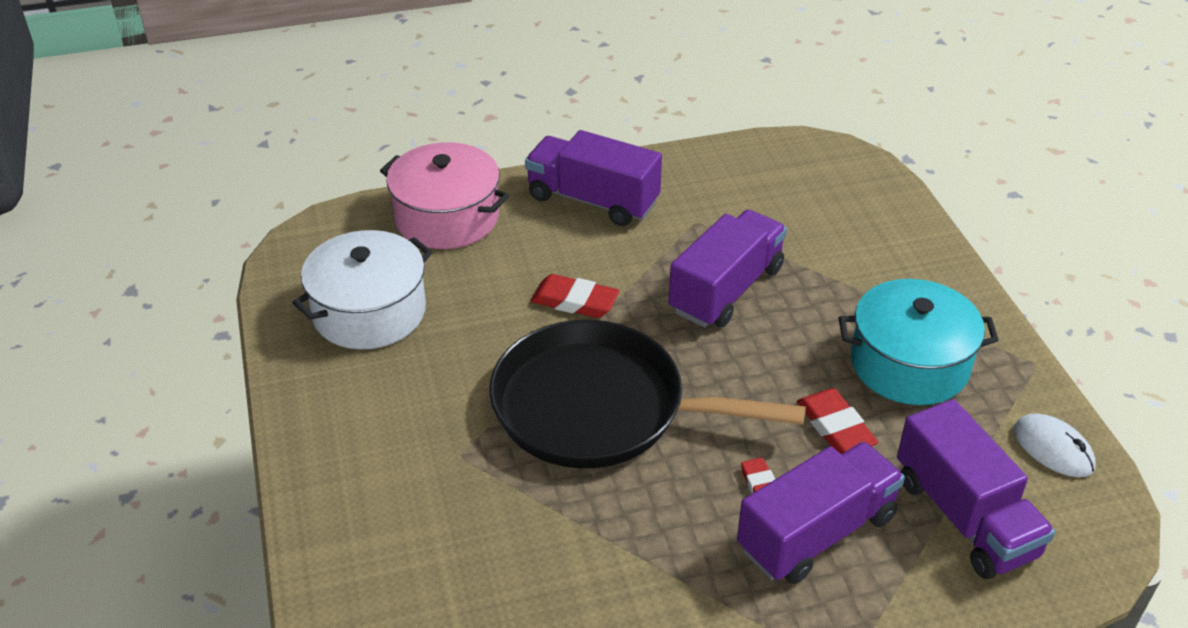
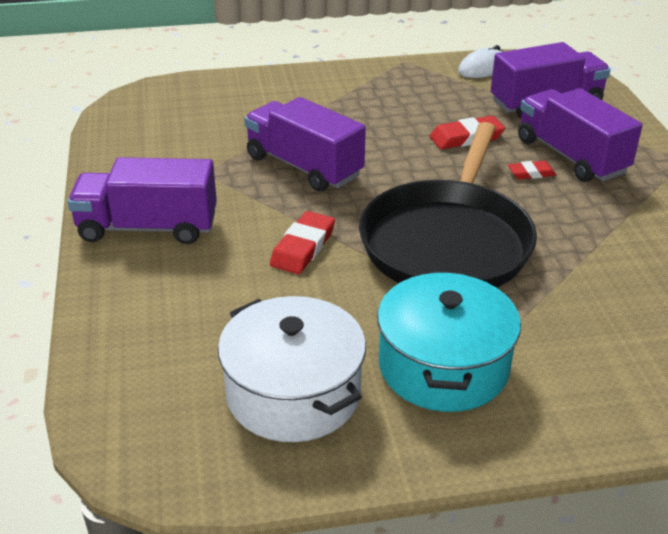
camera: 85 degrees left, 5 degrees down
pink pot [380,142,509,249] -> none
purple truck [525,130,662,226] -> purple truck turned 60 degrees clockwise [67,157,217,244]
turquoise pot [839,279,999,405] -> turquoise pot moved to [377,271,521,412]

